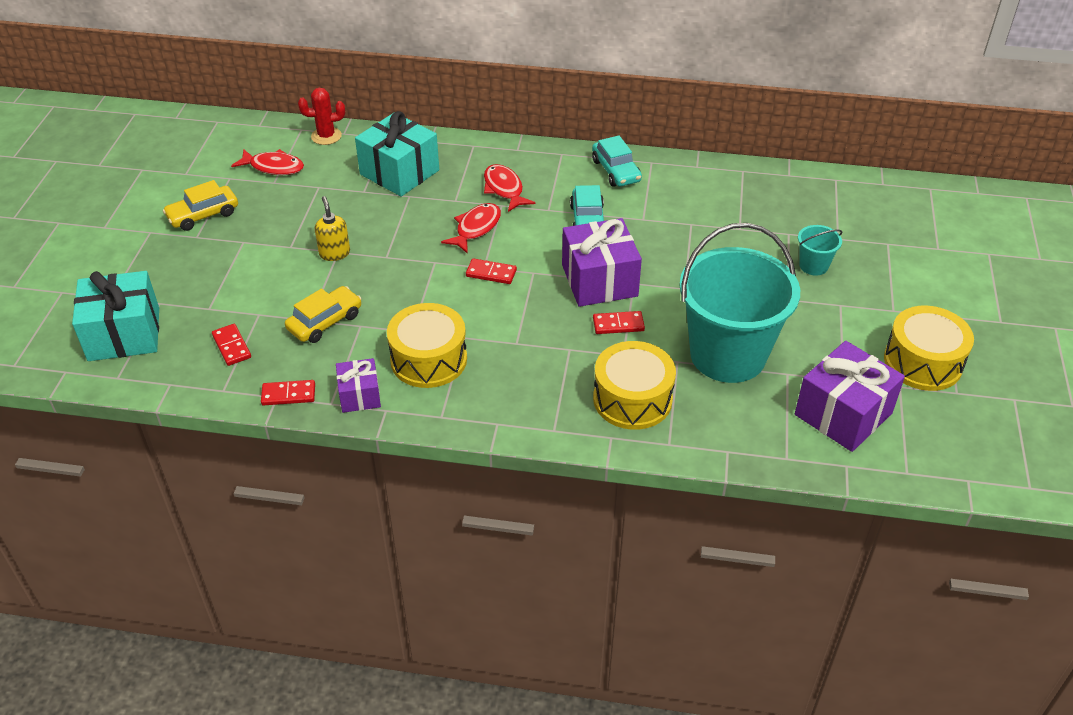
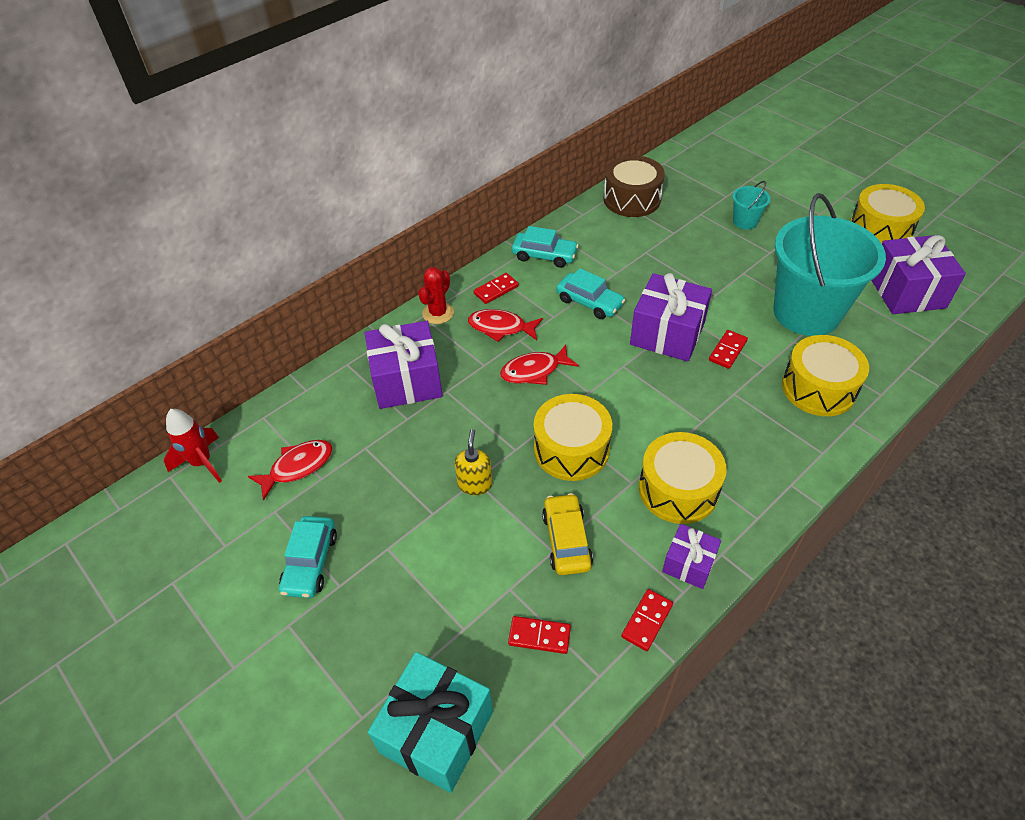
camera: 50 degrees left, 5 degrees up
yellow car [163,180,238,231] -> turquoise car [279,516,337,598]
red cactus [298,88,345,145] -> red cactus moved to [418,267,454,324]
yellow soap dispenser [315,196,350,261] -> yellow soap dispenser turned 75 degrees clockwise [455,429,492,495]
turquoise gift [355,111,439,197] -> purple gift [365,321,443,409]
red fish [441,203,501,254] -> red fish turned 90 degrees counterclockwise [500,345,579,385]
red domino [466,258,517,284] -> red domino moved to [474,273,519,304]
none -> red rocket [164,409,222,483]
none -> yellow drum [534,394,612,481]
none -> brown drum [603,155,665,217]

